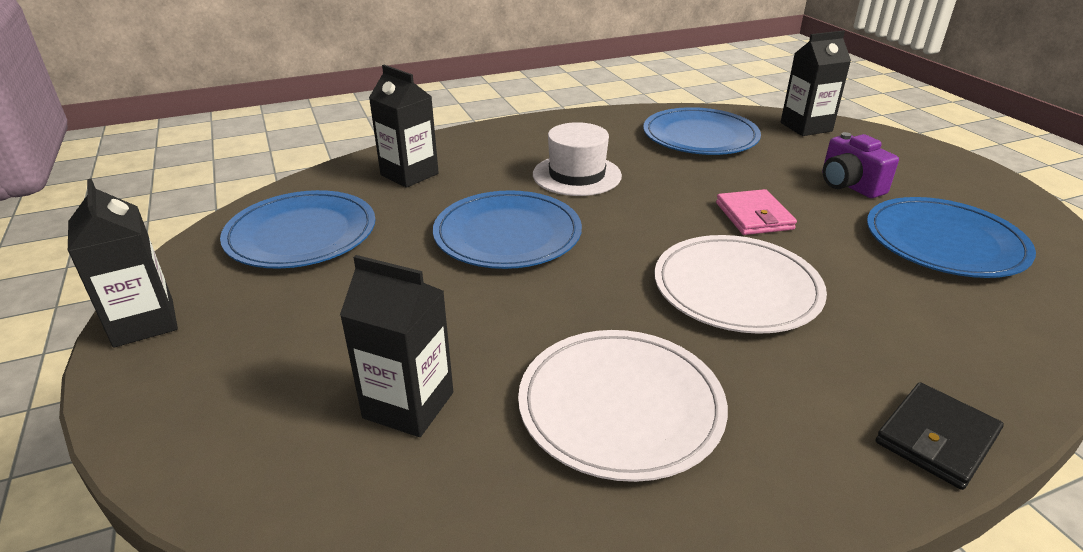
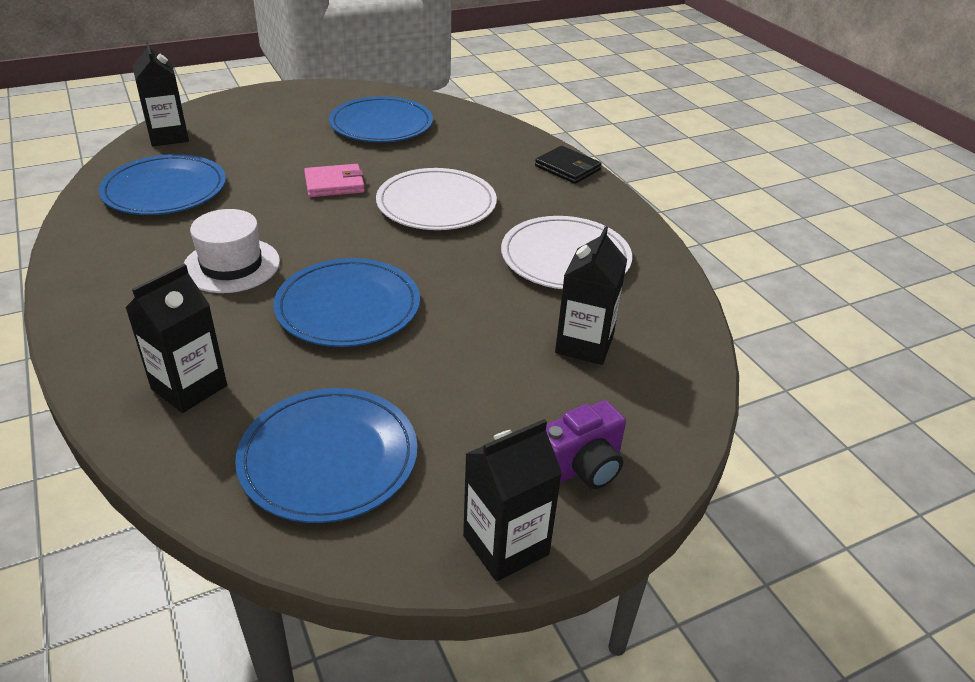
camera: 95 degrees left, 5 degrees up
purple camera [822,132,899,198] -> purple camera moved to [546,400,626,489]

